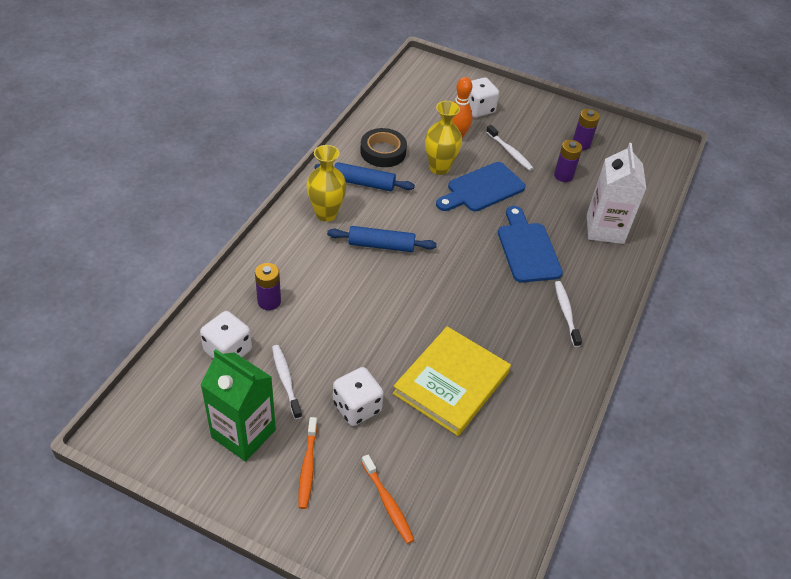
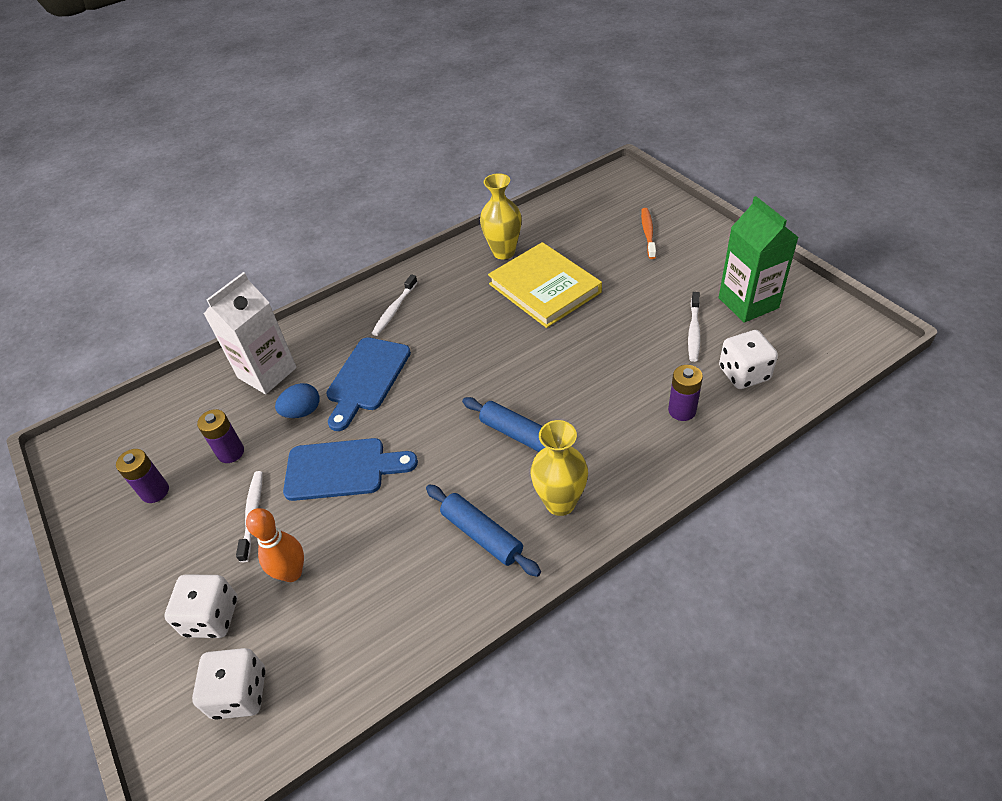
camera: 140 degrees left, 0 degrees up
orange toothbrush [298,417,317,509] -> none
white dice [333,367,384,426] -> white dice moved to [192,648,266,720]
black tape [360,128,407,167] -> none
yellow book [393,326,511,436] -> yellow book turned 75 degrees clockwise [488,242,602,328]
yellow vase [425,101,462,175] -> yellow vase moved to [480,173,522,259]
none -> blue egg [275,383,320,418]

